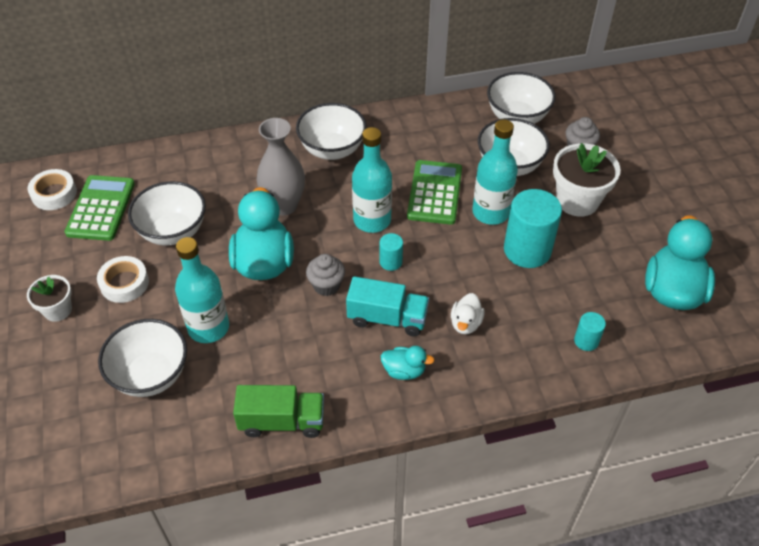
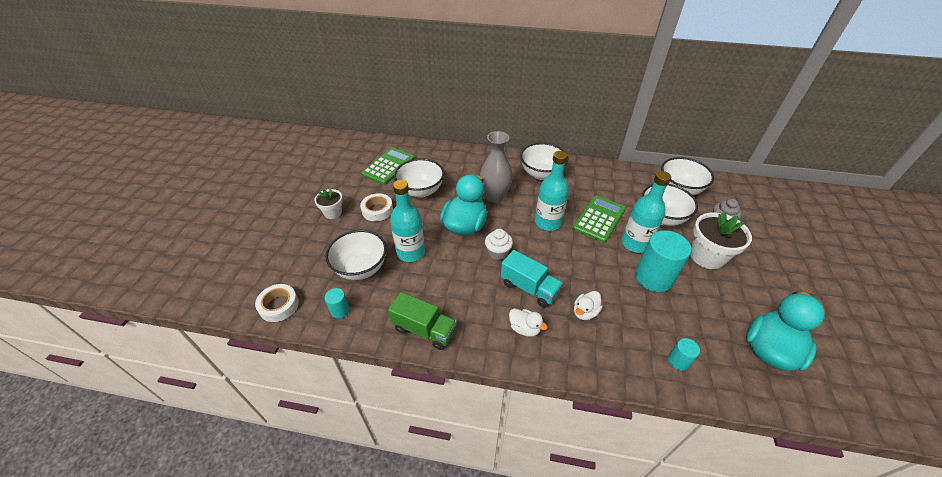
camera: 25 degrees right, 5 degrees down
white tape [28,169,77,210] -> white tape moved to [255,284,299,322]
grey cupcake [306,254,345,296] -> white cupcake [485,229,513,260]
turquoise cylinder [379,233,403,271] -> turquoise cylinder moved to [325,288,350,318]
turquoise duck [381,346,435,380] -> white duck [509,308,548,337]

